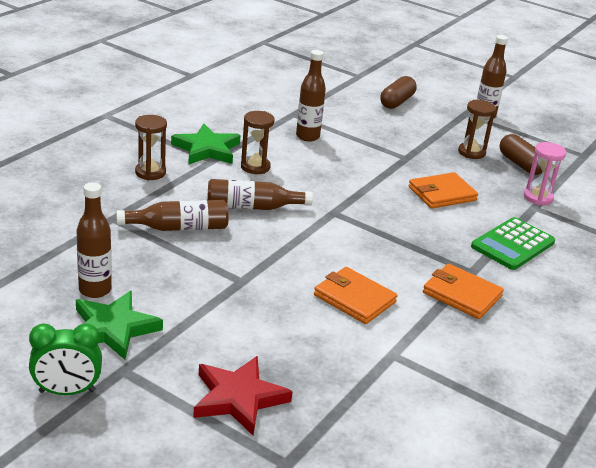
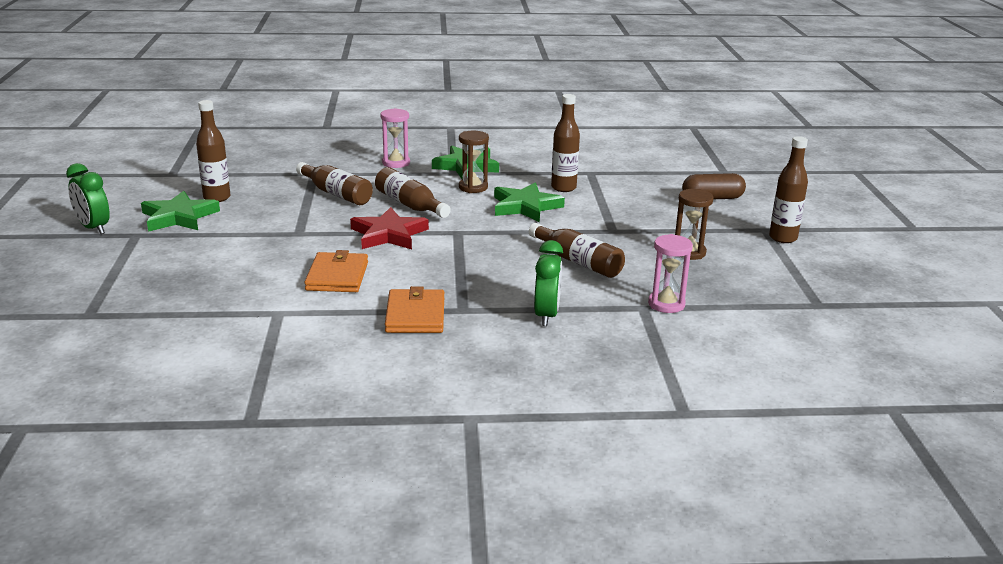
camera: 55 degrees right, 5 degrees down
brown hourglass [135,115,167,181] -> pink hourglass [380,108,410,168]
red star [193,356,293,435] -> red star moved to [350,207,429,249]
orange wallet [408,172,478,209] -> brown bottle [529,223,625,278]
green calculator [471,217,555,270] -> green clock [534,240,563,326]
brown capsule [500,134,542,175] -> none
none -> green star [494,183,565,222]

